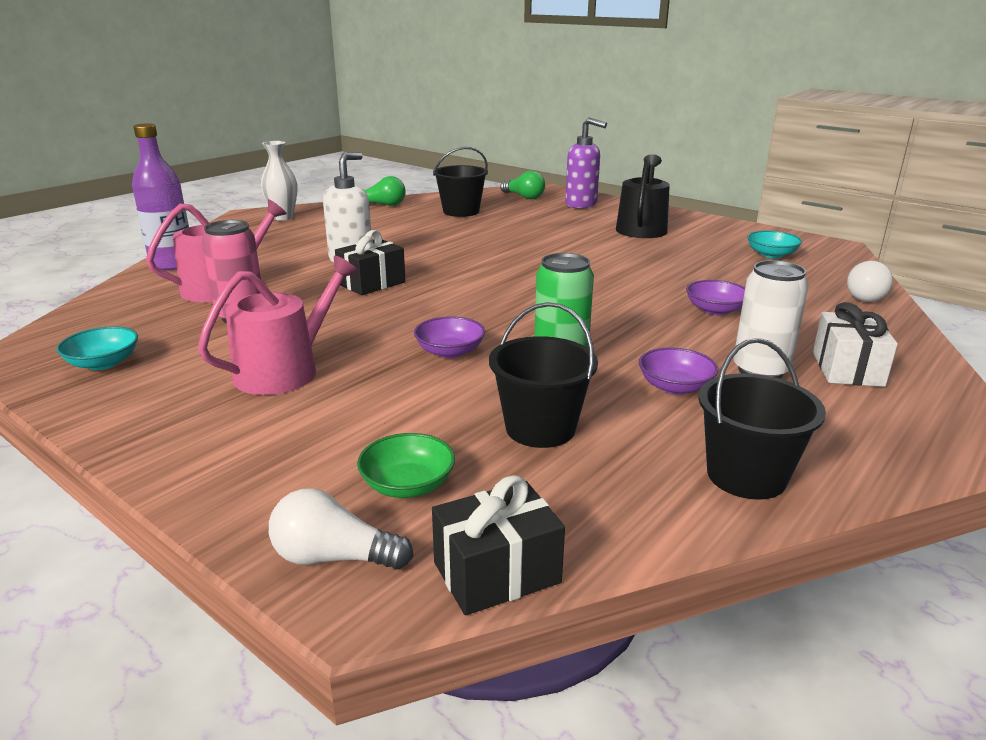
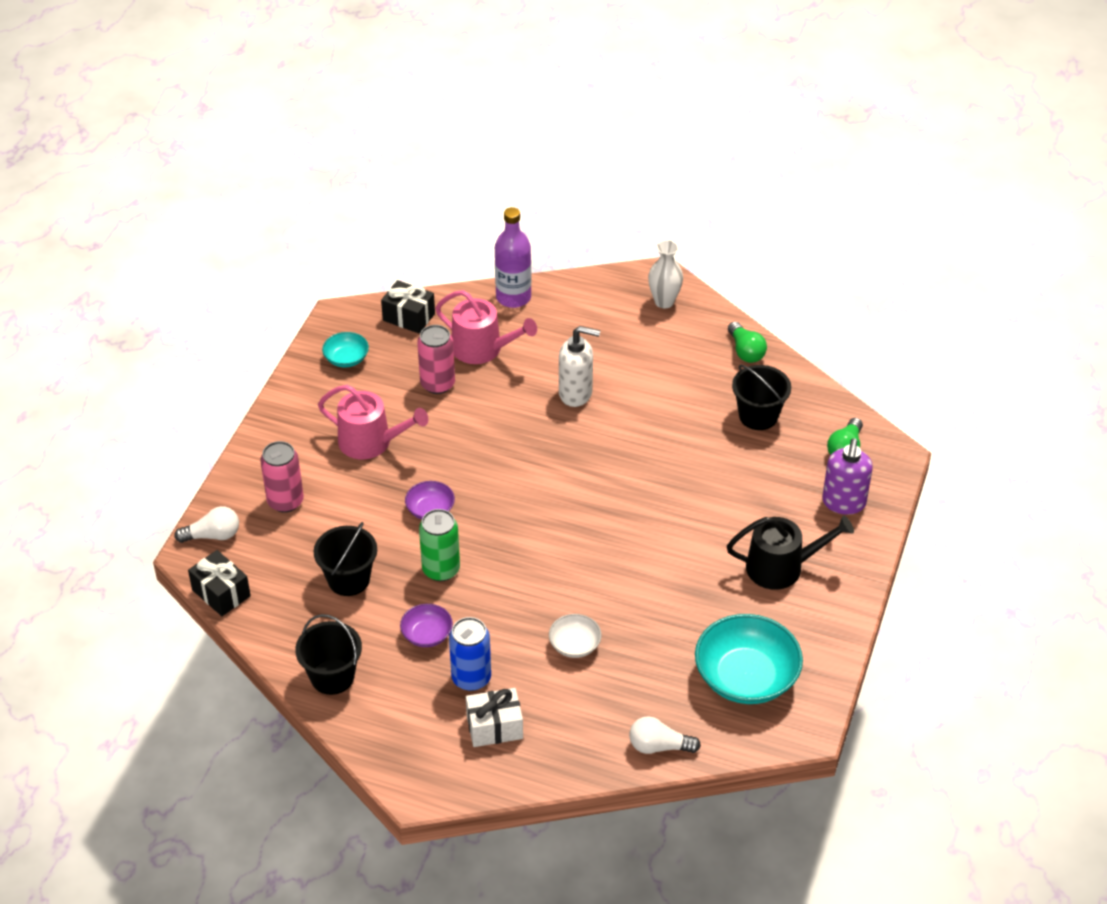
camera: 70 degrees right, 20 degrees up
white light bulb [269,488,413,570] -> white light bulb turned 90 degrees clockwise [174,506,239,543]
black gift [335,230,406,295] -> black gift moved to [381,280,435,333]
green bowl [357,433,455,498] -> none
purple bowl [686,280,745,315] -> white bowl [549,614,601,658]
white can [733,260,809,379] -> blue can [449,617,491,691]
turquoise bowl [747,230,802,258] -> turquoise bowl [695,614,803,704], size x2.00
none -> pink can [260,441,304,513]

